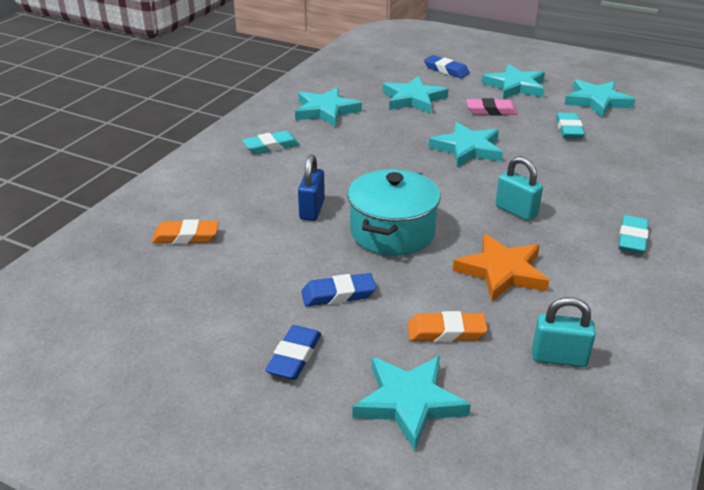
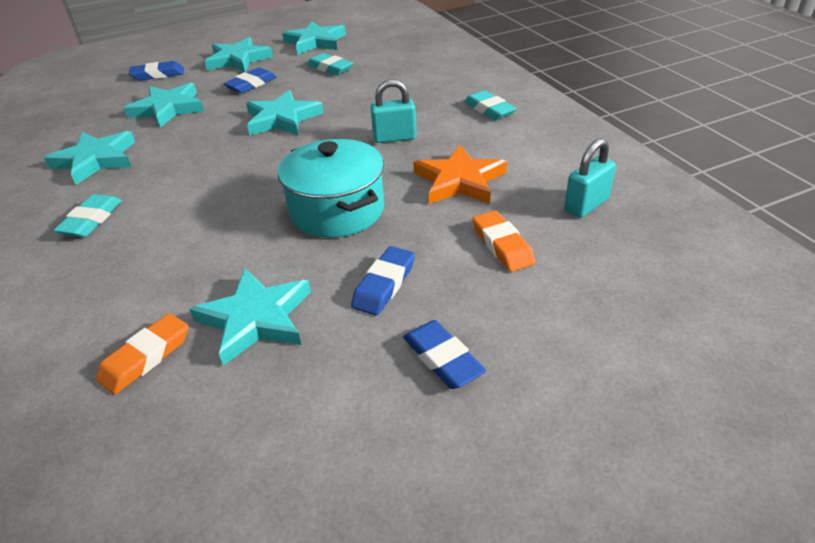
camera: 50 degrees left, 5 degrees up
blue padlock [298,154,325,221] -> none
turquoise star [352,356,471,451] -> turquoise star moved to [189,268,311,366]
orange eraser [408,311,488,342] -> orange eraser turned 60 degrees counterclockwise [472,210,535,272]
pink eraser [467,98,518,116] -> blue eraser [223,68,277,93]

